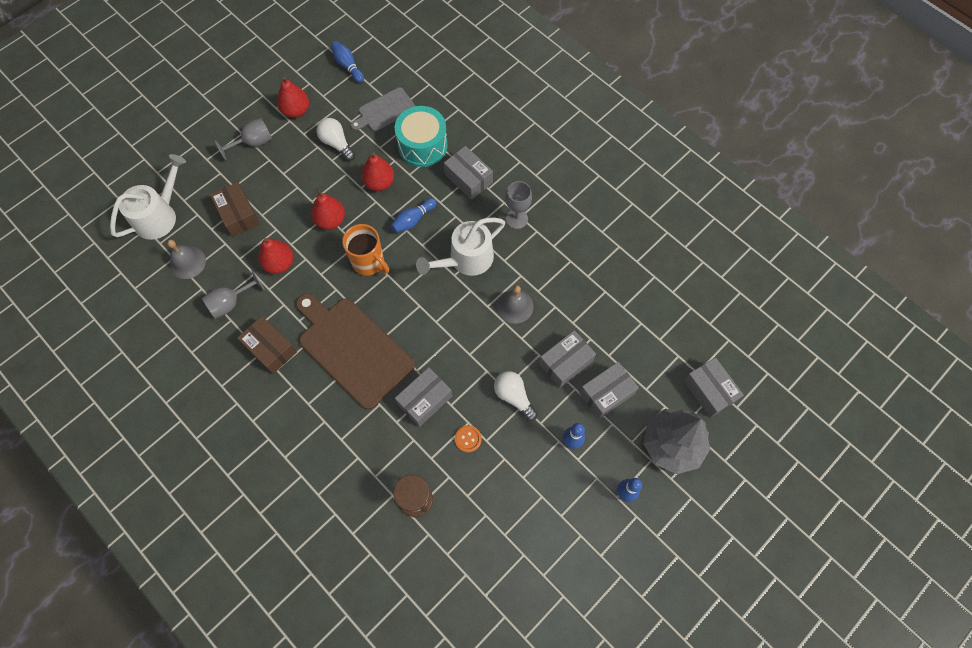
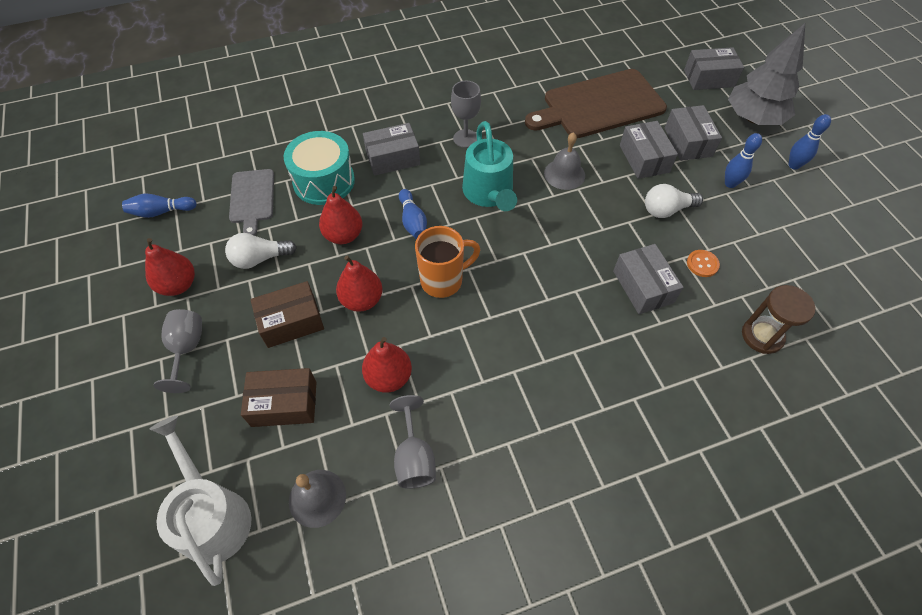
camera: 65 degrees left, 10 degrees down
brown box [237,316,297,374] -> brown box moved to [250,281,324,348]
brown cutting board [296,293,415,410] -> brown cutting board moved to [525,69,667,138]
white watering can [416,218,505,276] -> turquoise watering can [462,121,517,211]

